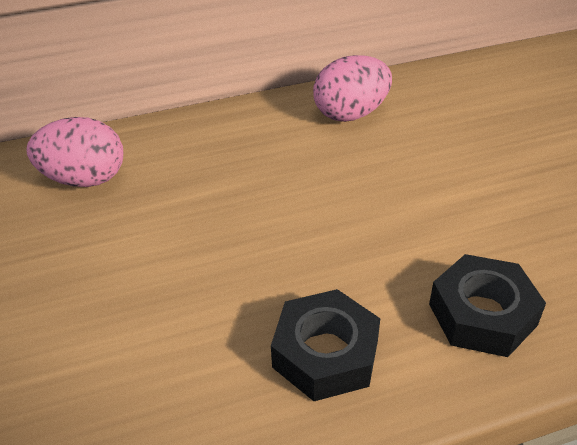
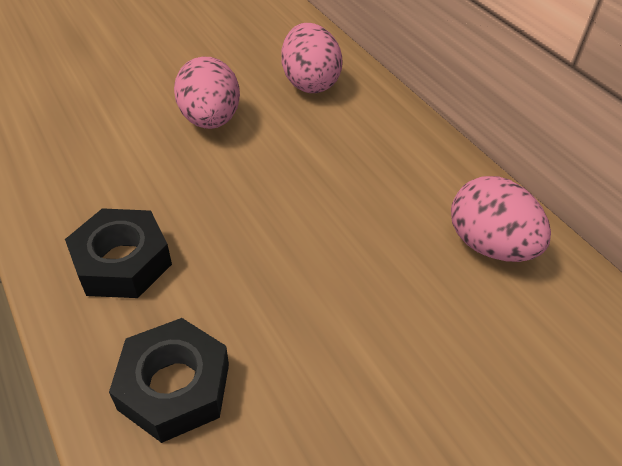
camera: 75 degrees right, 5 degrees up
none -> pink egg [174,56,240,129]

